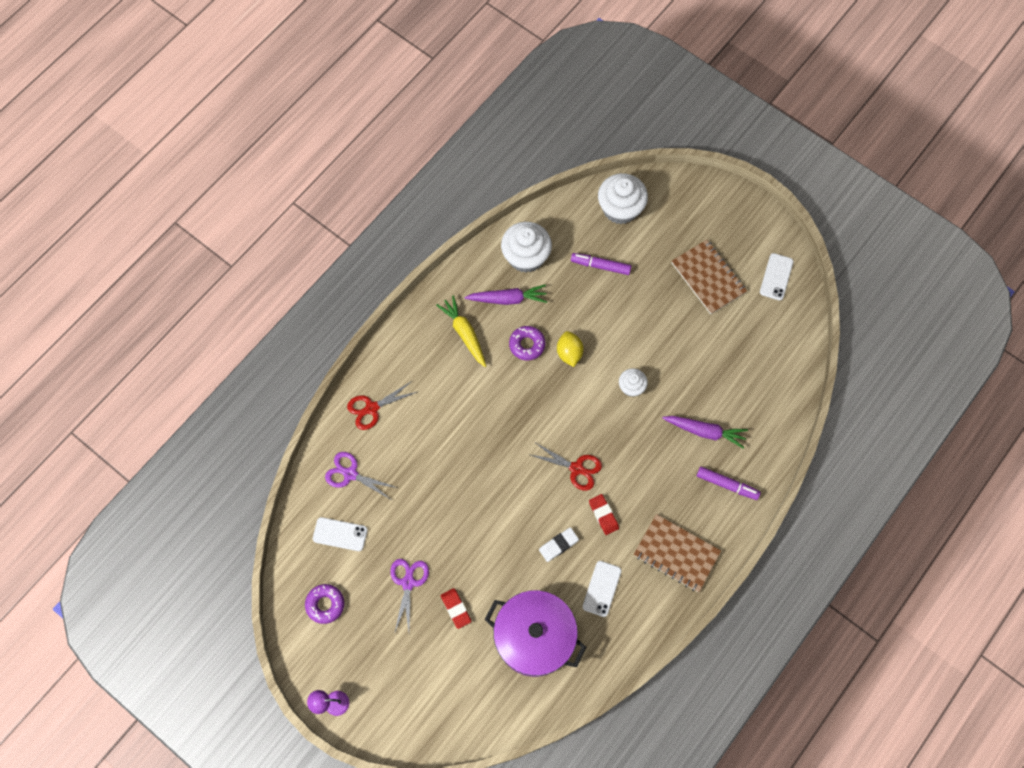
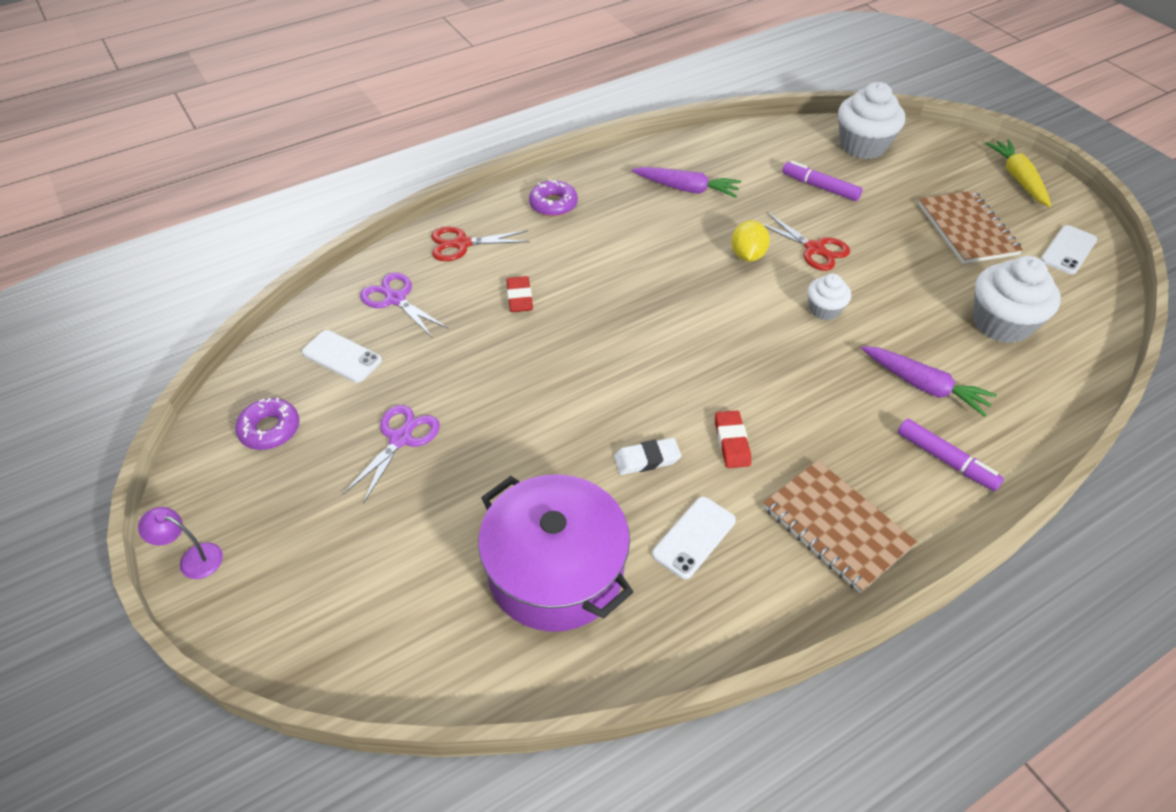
camera: 20 degrees right, 20 degrees down
yellow carrot [436,295,486,367] -> yellow carrot moved to [986,139,1051,207]
red eraser [441,588,472,629] -> red eraser moved to [506,276,533,312]
white cupcake [501,222,552,273] -> white cupcake moved to [973,256,1061,343]
purple donut [509,326,545,361] -> purple donut moved to [529,179,578,217]
red scissors [531,442,602,491] -> red scissors moved to [763,212,850,271]

